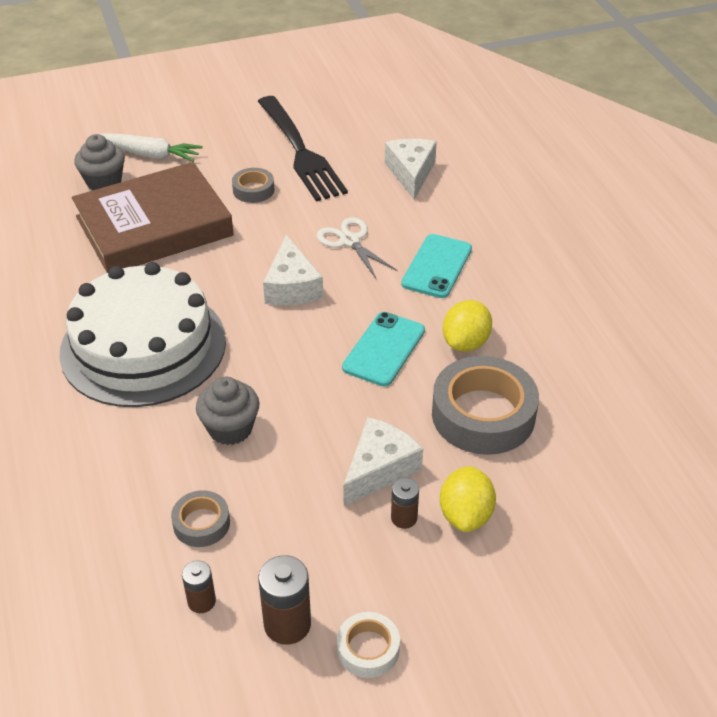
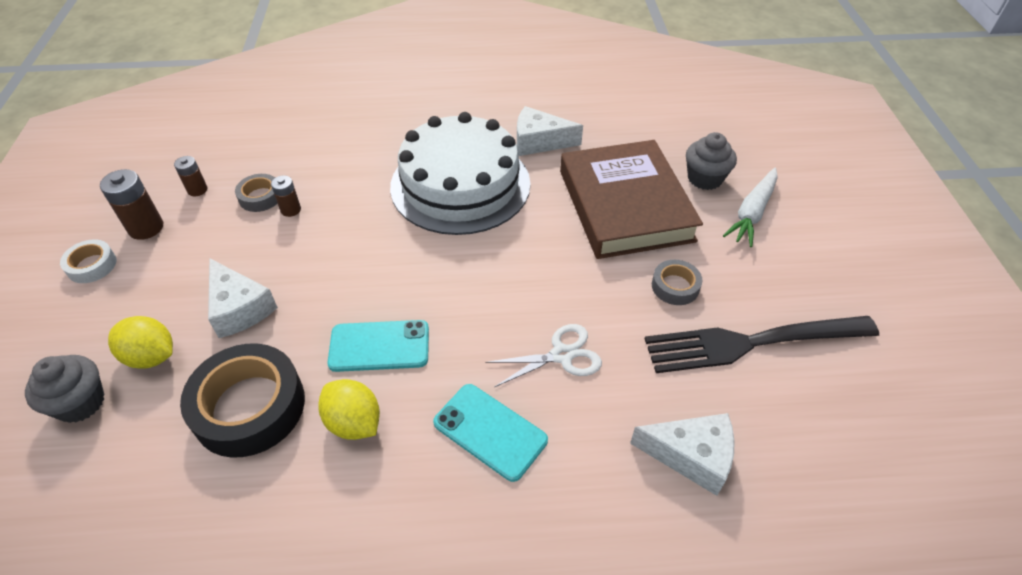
camera: 105 degrees right, 5 degrees up
grey cupcake [196,377,260,445] -> grey cupcake moved to [25,355,105,423]
white cheese [263,235,323,305] -> white cheese moved to [517,106,583,156]
turquoise phone [342,312,425,386] -> turquoise phone turned 45 degrees counterclockwise [327,320,429,372]
brown battery [391,478,419,529] -> brown battery moved to [271,175,301,217]
grey tape [432,356,539,455] -> black tape [180,343,305,458]

